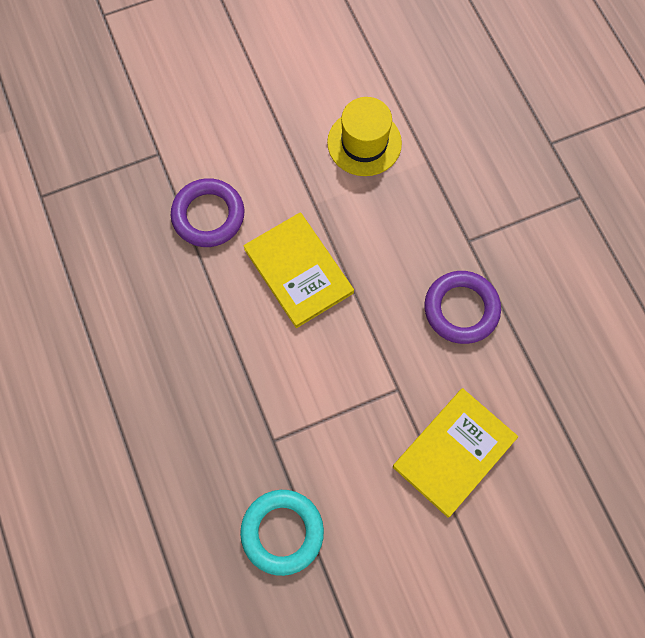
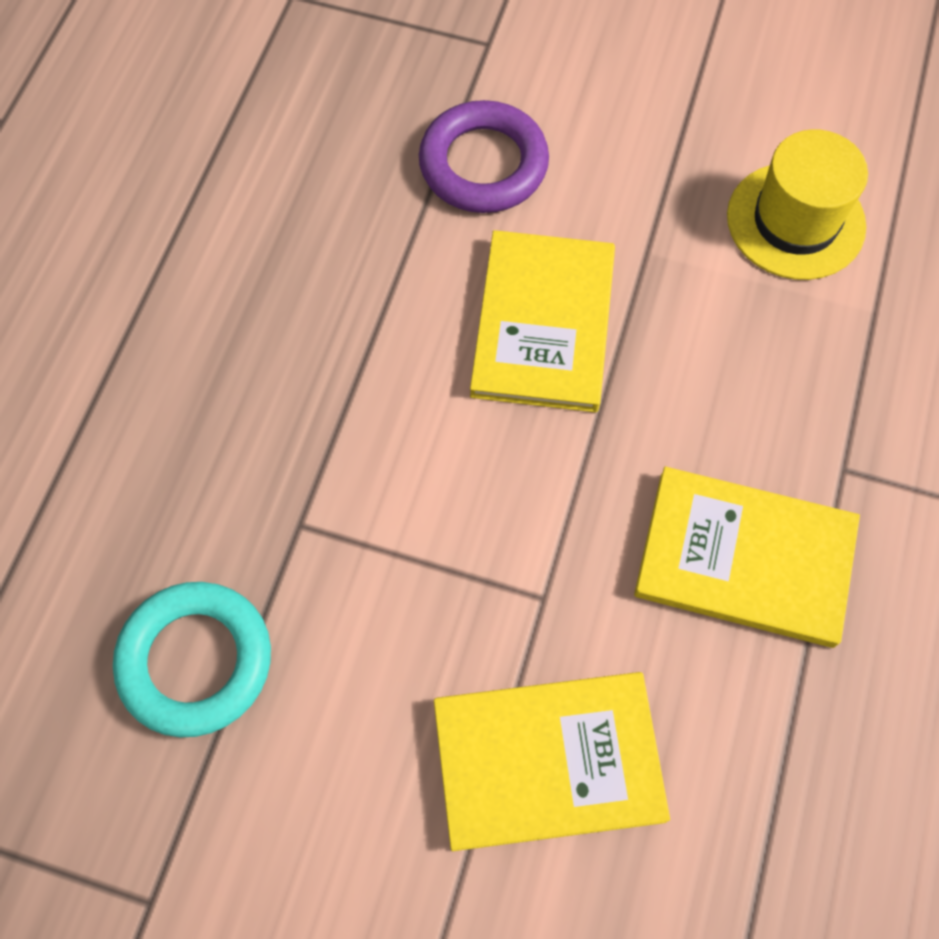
camera: 40 degrees right, 5 degrees down
purple ring [424,271,501,344] -> yellow book [634,467,860,648]

